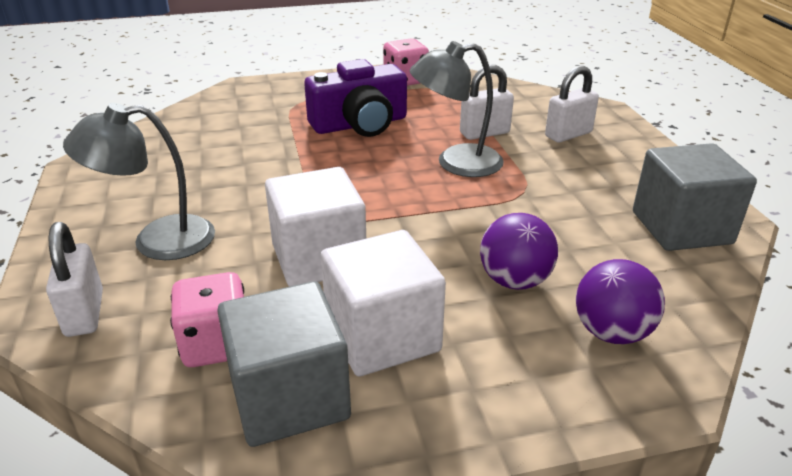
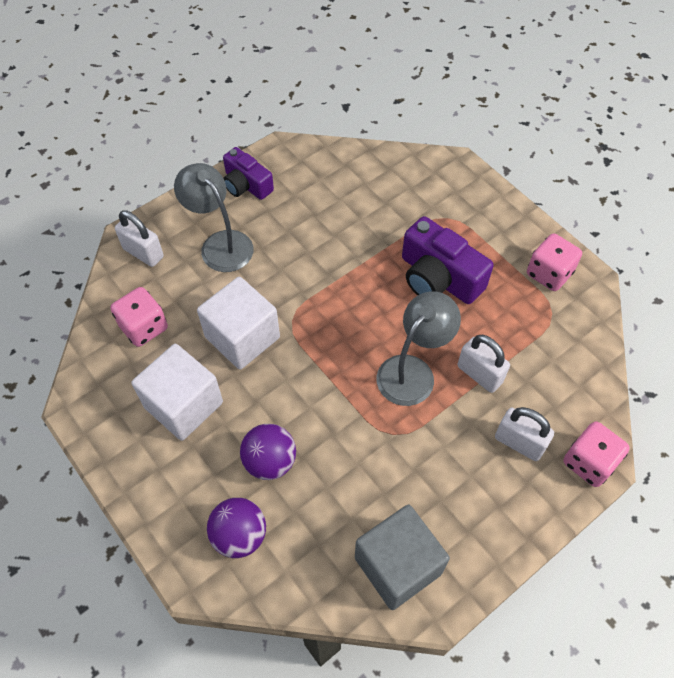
camera: 65 degrees right, 25 degrees up
white padlock [46,222,103,337] -> white padlock turned 75 degrees clockwise [115,210,164,267]
grey cube [217,281,351,447] -> none
grey lamp [409,41,504,177] -> grey lamp turned 75 degrees clockwise [377,291,461,406]
none -> purple camera [223,147,274,200]
none -> pink dice [564,422,630,487]

